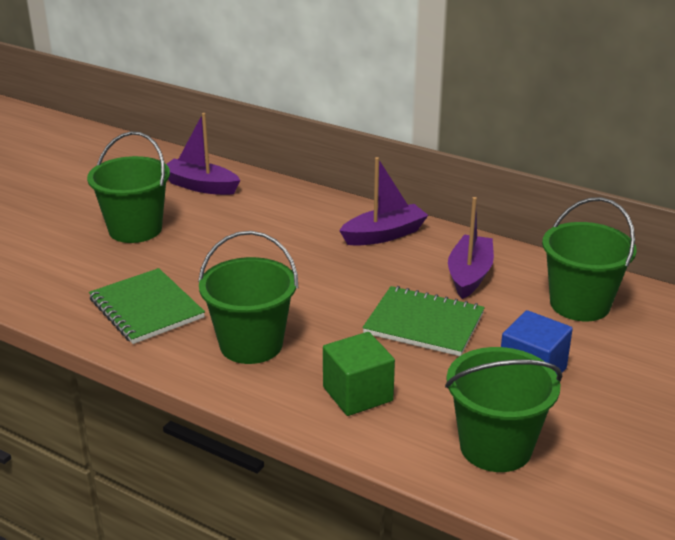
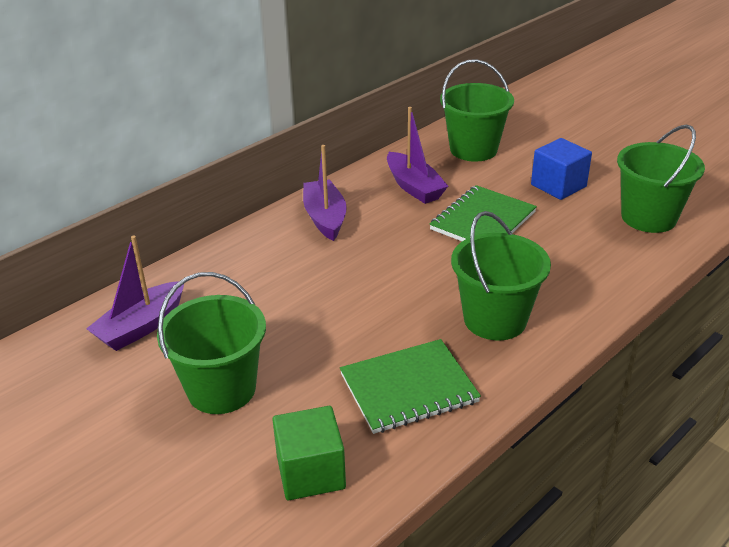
camera: 75 degrees left, 5 degrees up
green cube [323,332,395,416] -> green cube moved to [272,406,346,500]
purple boat [448,197,494,299] -> purple boat turned 150 degrees counterclockwise [387,107,448,204]

